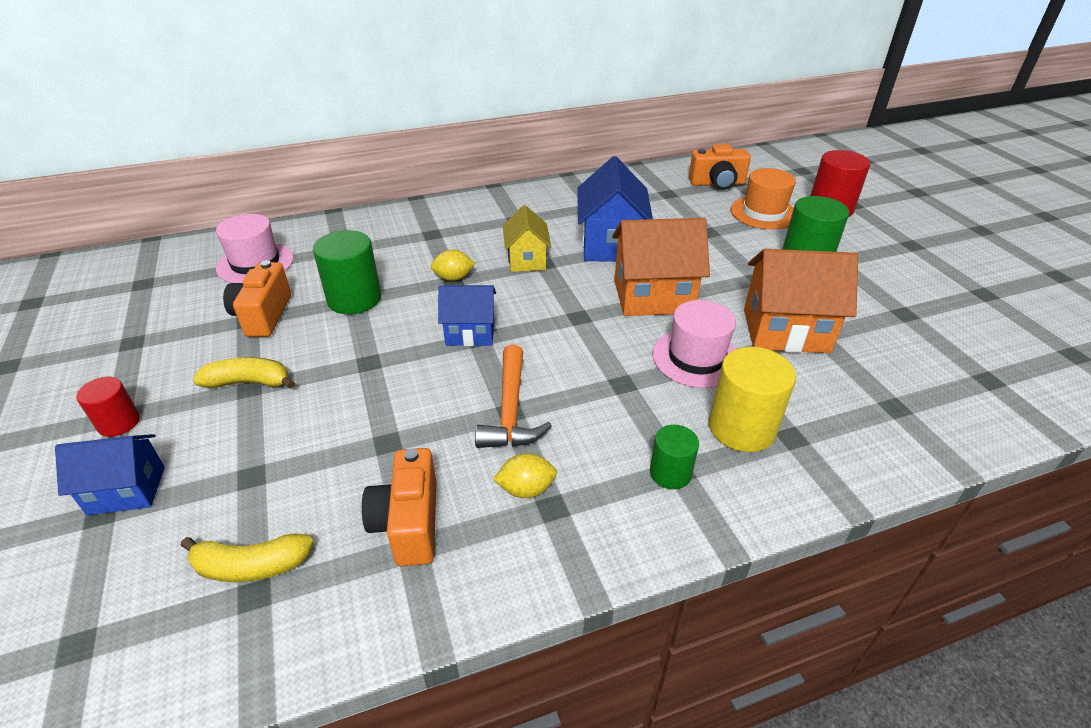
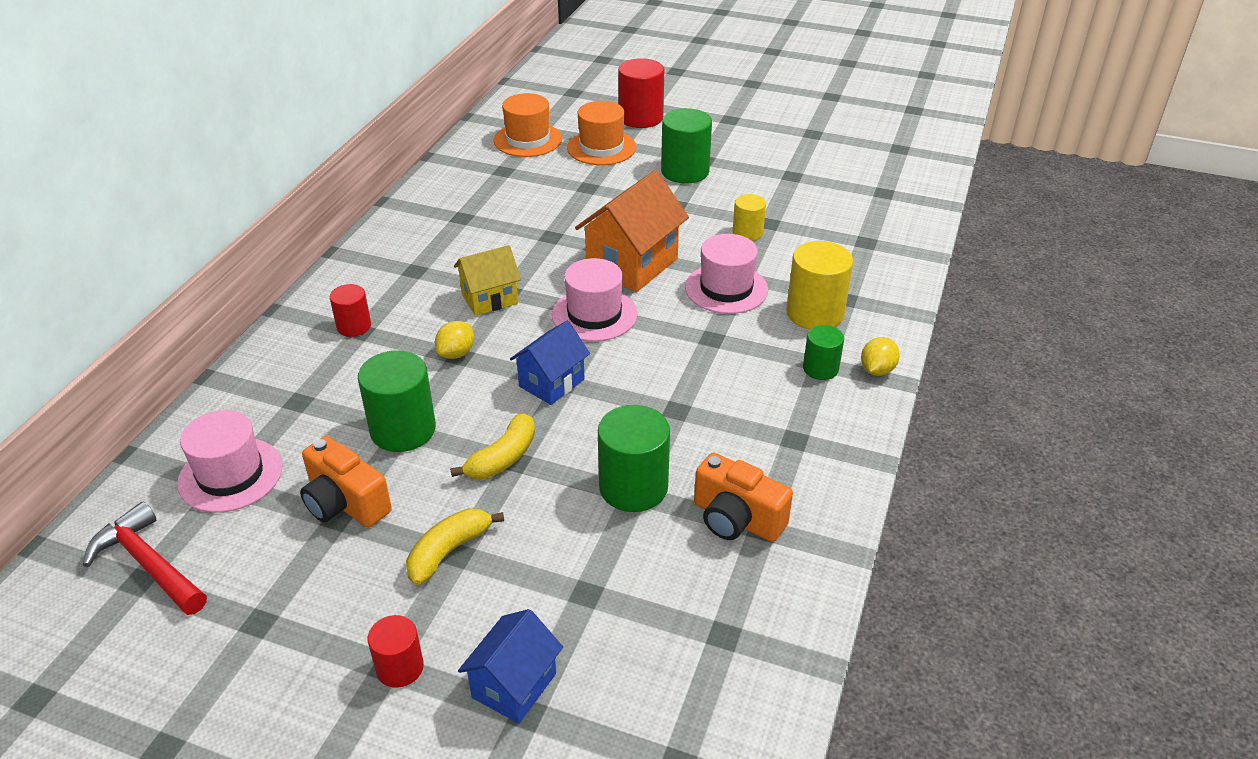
camera: 50 degrees left, 0 degrees up
yellow banana [181,533,313,582] -> yellow banana moved to [450,413,535,479]
orange hammer [475,345,552,448] -> none
yellow lemon [493,453,557,498] -> yellow lemon moved to [861,337,900,376]
yellow house [503,205,551,272] -> yellow house turned 60 degrees counterclockwise [454,245,521,316]
blue house [577,156,653,262] -> none
orange camera [689,144,751,190] -> orange hat [494,93,562,157]
orange house [744,249,858,353] -> yellow cylinder [733,194,766,241]
none -> red hammer [83,502,207,615]
none -> red cylinder [330,284,371,337]
none -> pink hat [552,258,637,342]
none -> green cylinder [598,405,670,512]

